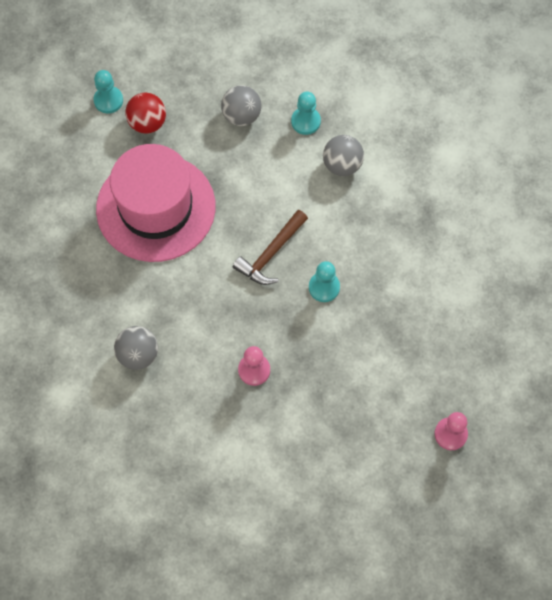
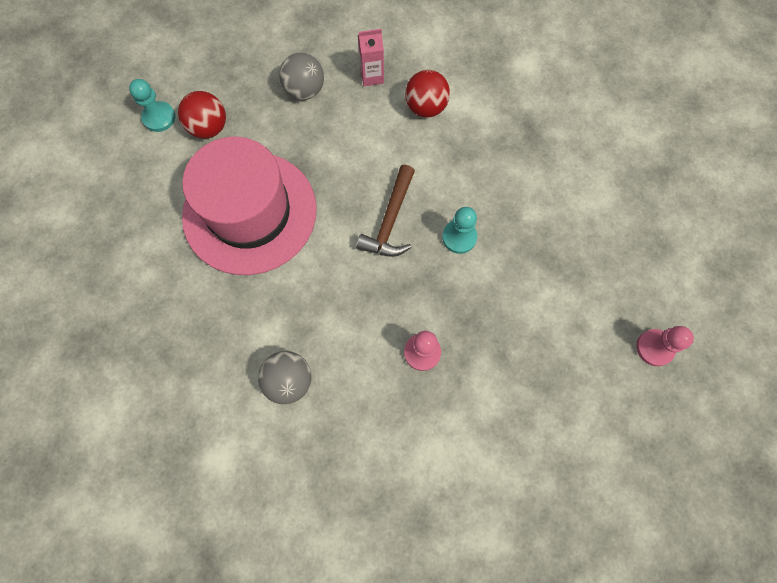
camera: 20 degrees left, 5 degrees up
turquoise pawn [291,92,321,135] -> pink carton [358,29,384,86]
grey ball [323,135,364,176] -> red ball [405,70,450,118]

